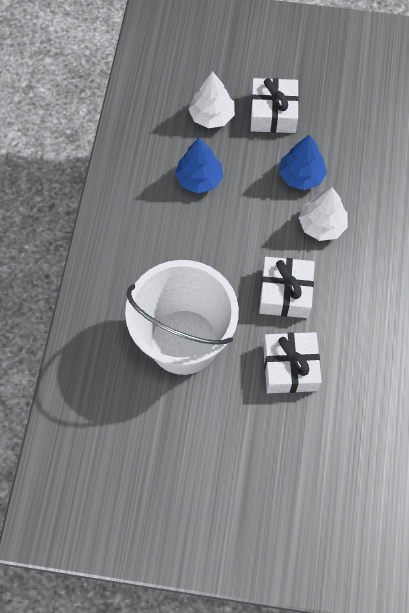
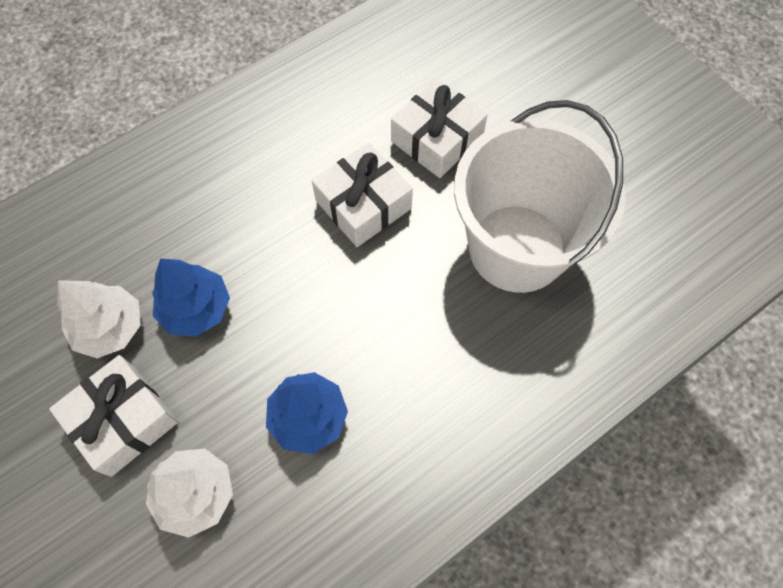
camera: 135 degrees left, 0 degrees up
white tree [299,187,348,241] -> white tree moved to [57,280,141,358]

